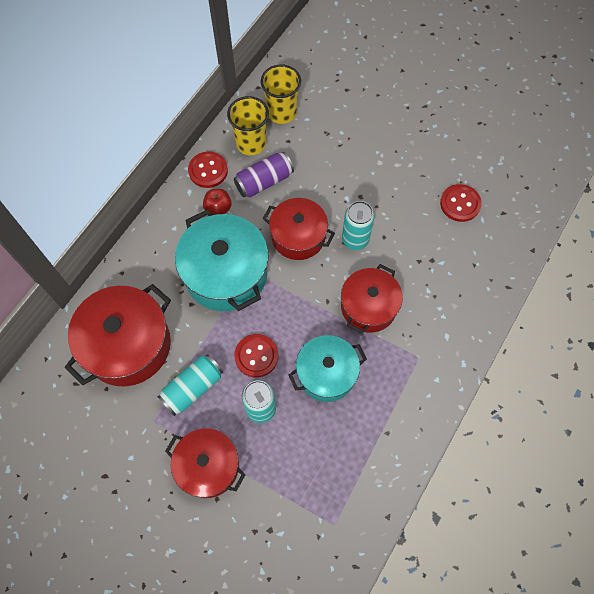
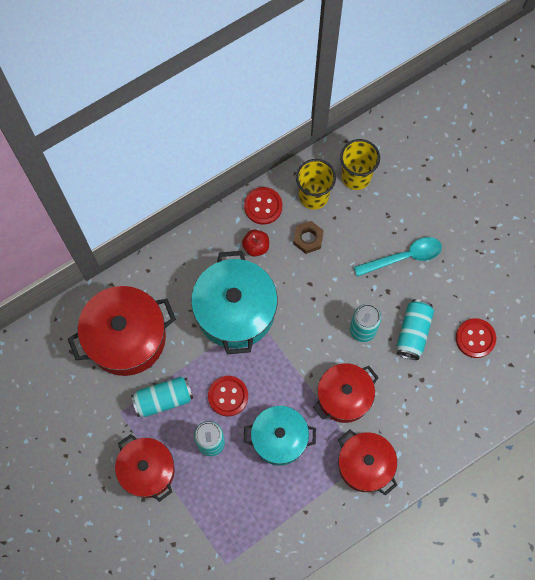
camera: 25 degrees right, 5 degrees up
purple can [234,152,294,197] -> brown nut [293,221,324,254]
red pot [263,198,335,260] -> red pot moved to [338,430,397,496]
none -> turquoise spoon [354,237,442,277]
none -> turquoise can [397,299,434,360]

